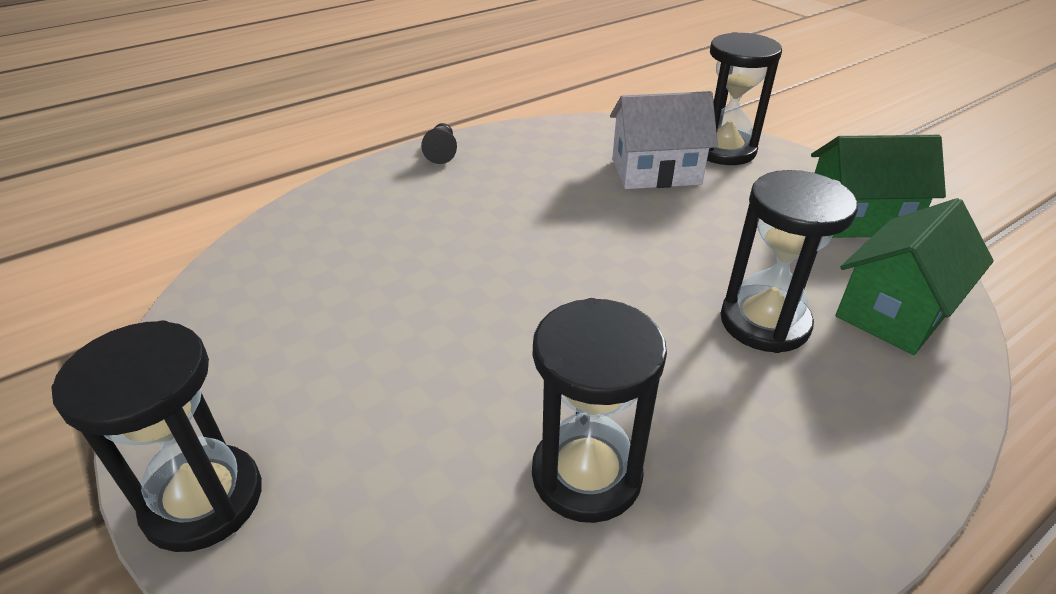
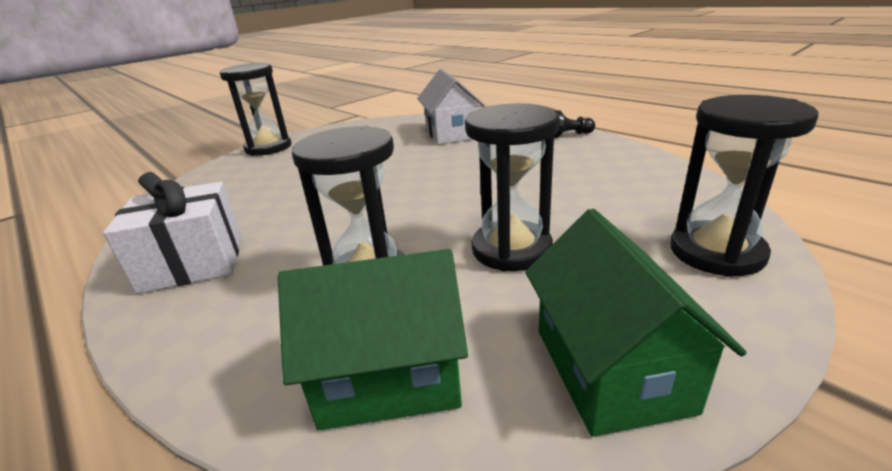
camera: 85 degrees right, 10 degrees down
black hourglass [532,298,667,523] -> black hourglass moved to [465,103,559,272]
white house [610,91,718,189] -> white house moved to [417,69,485,145]
green house [835,198,994,355] -> green house turned 45 degrees counterclockwise [278,249,468,430]
none -> white gift [103,172,242,294]

